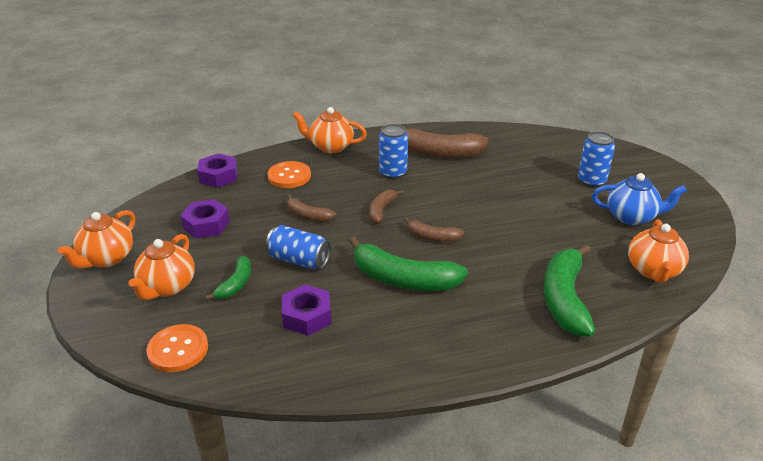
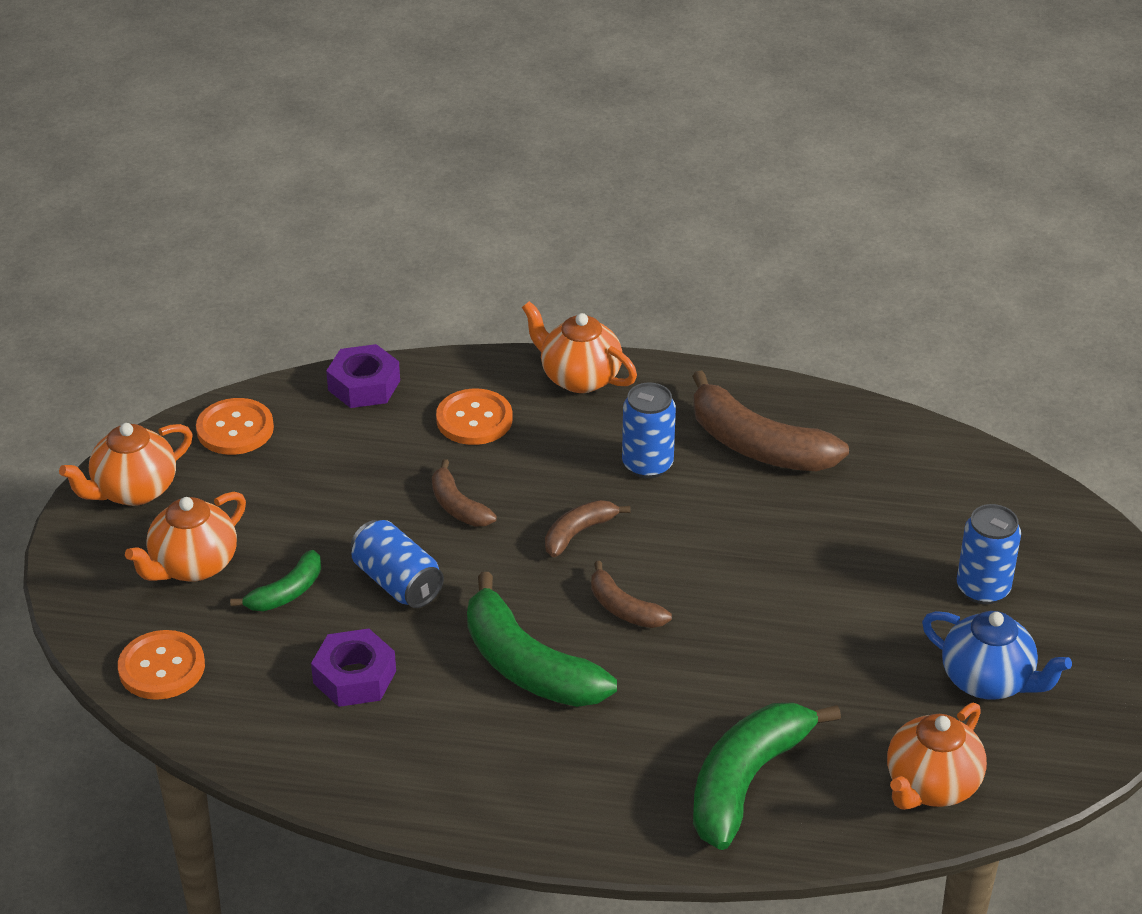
camera: 25 degrees right, 5 degrees up
purple nut [180,199,230,238] -> none
none -> orange button [196,398,274,455]

